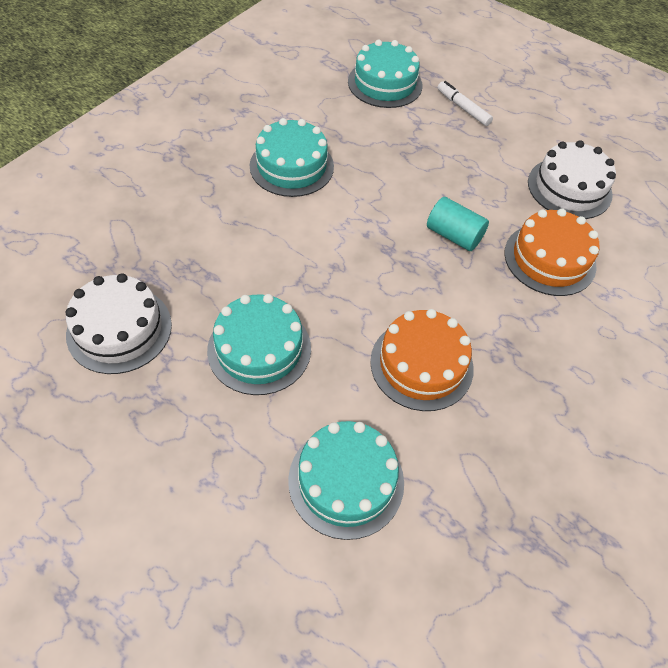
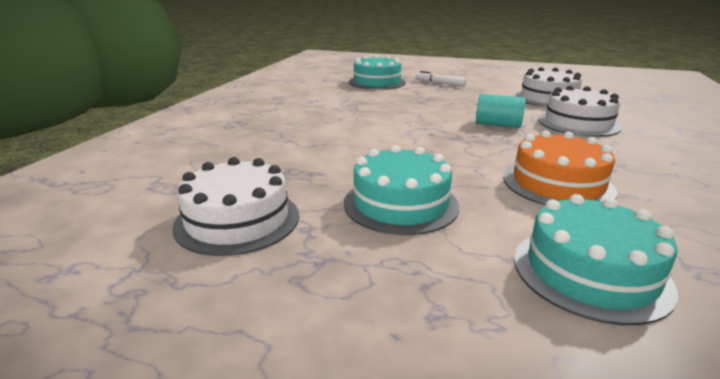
camera: 15 degrees left, 30 degrees down
turquoise cake [250,118,334,197] -> none
orange cake [504,208,600,296] -> white cake [538,86,622,137]

